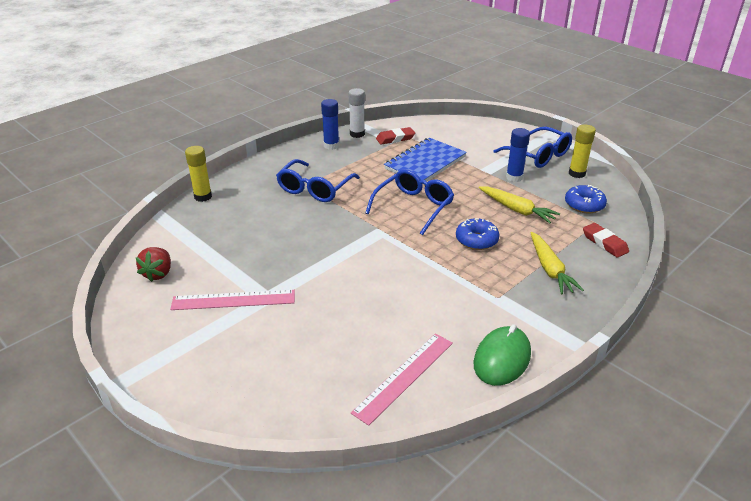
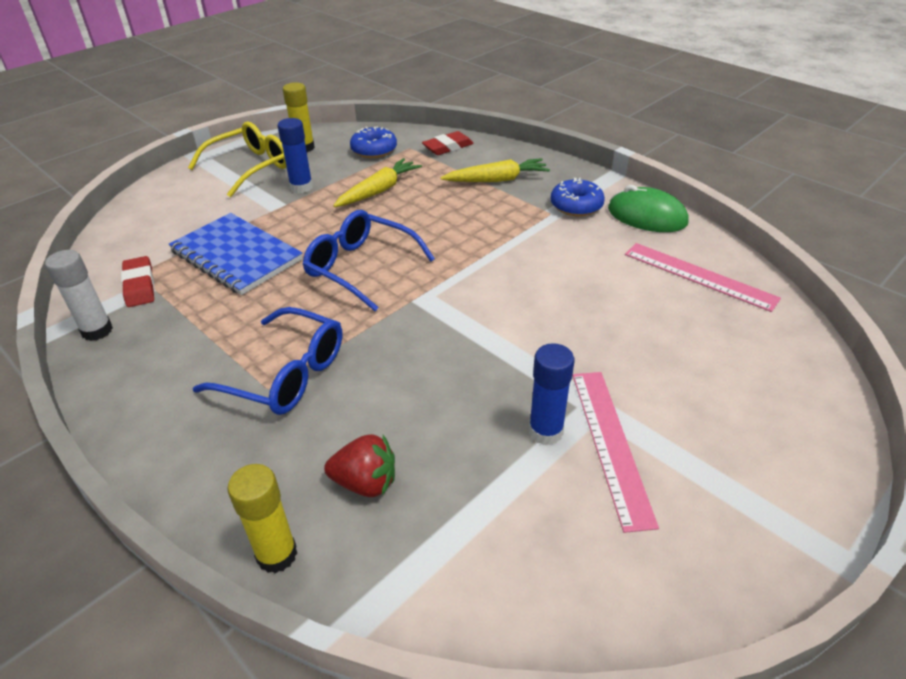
camera: 90 degrees left, 5 degrees up
red strawberry [135,247,171,282] -> red strawberry moved to [324,434,395,497]
blue glue stick [321,99,339,150] -> blue glue stick moved to [529,343,574,445]
blue donut [456,218,500,250] -> blue donut moved to [551,178,605,216]
blue glasses [494,127,572,168] -> yellow glasses [188,121,287,197]

